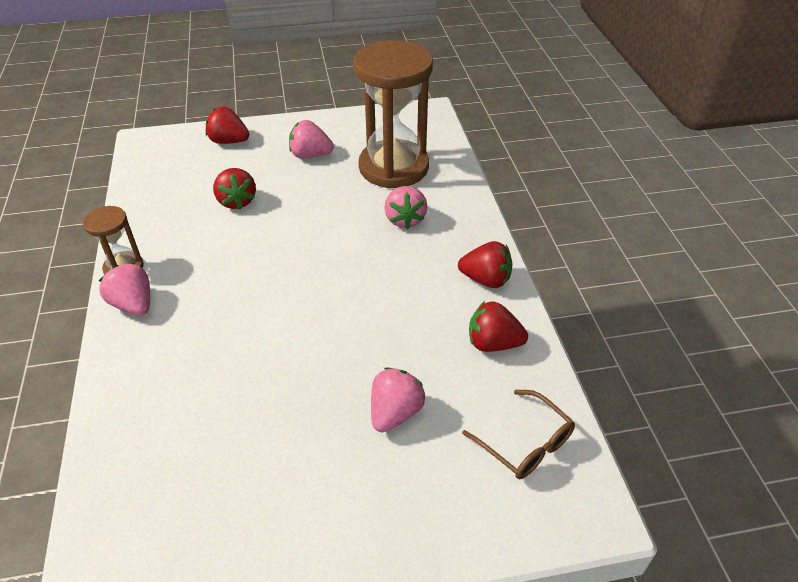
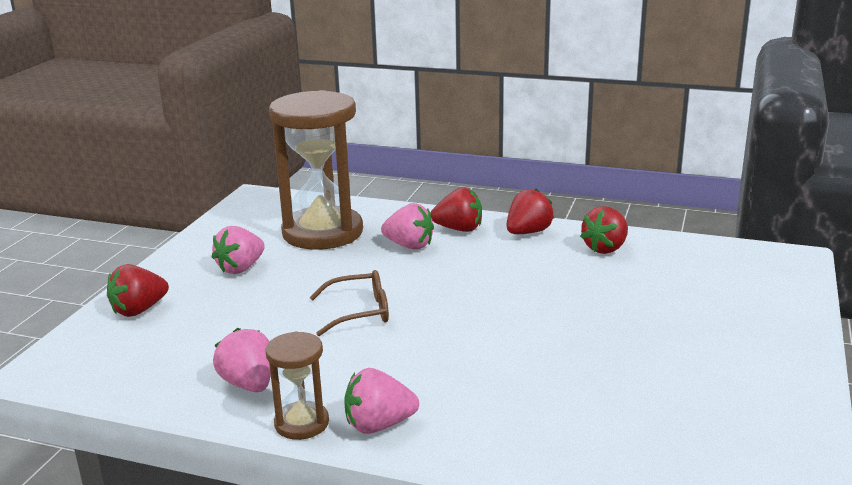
camera: 60 degrees left, 20 degrees down
red strawberry [213,168,256,209] -> red strawberry moved to [430,187,482,232]
pink strawberry [371,368,425,432] -> pink strawberry moved to [213,328,271,392]
brown glasses [462,390,575,479] -> brown glasses moved to [309,270,389,336]

